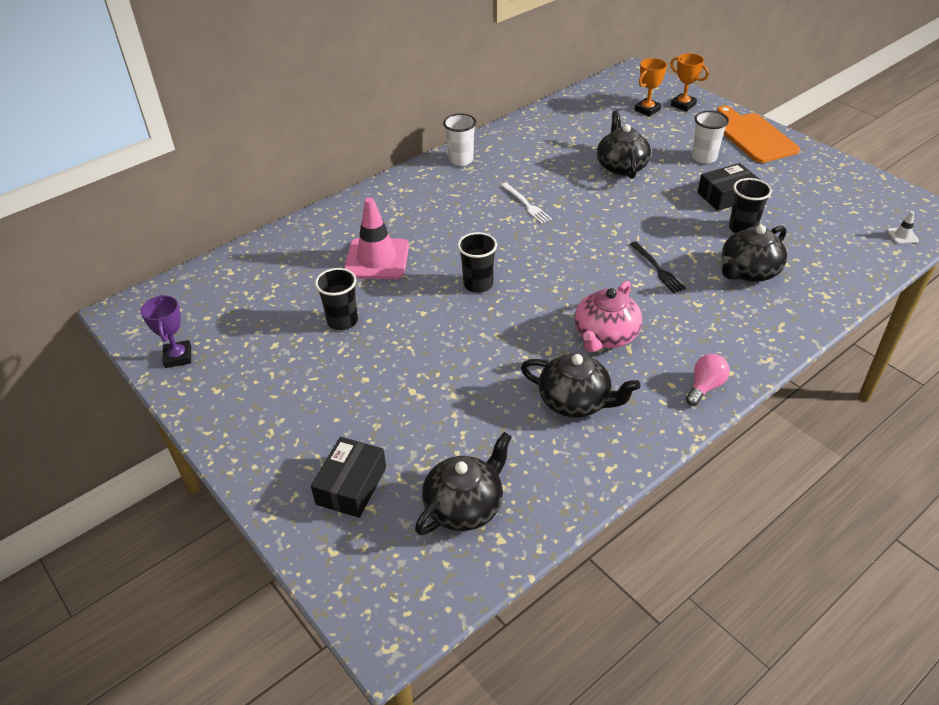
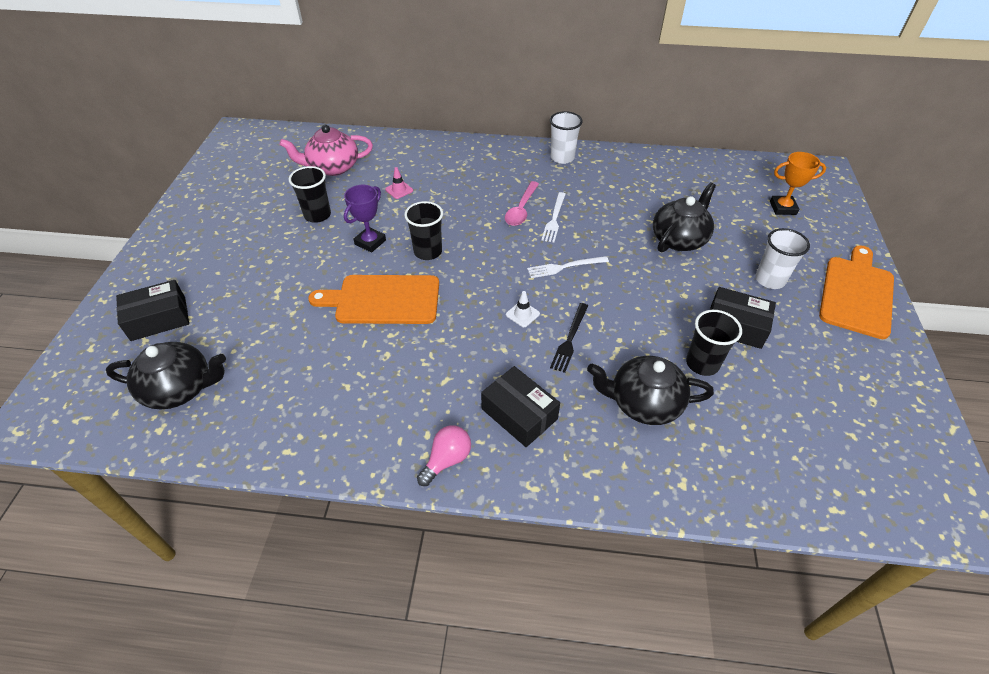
camera: 45 degrees right, 5 degrees up
purple trophy [141,295,191,368] -> purple trophy moved to [344,185,386,253]
pink traffic cone [344,197,409,279] -> pink traffic cone [385,167,413,199], size x0.41
black teapot [521,353,640,418] -> none
pink teapot [574,281,642,353] -> pink teapot moved to [280,125,373,176]
orange trophy [670,53,709,112] -> none
pink light bulb [686,354,730,406] -> pink light bulb turned 45 degrees counterclockwise [417,426,471,486]
white traffic cone [887,211,919,244] -> white traffic cone moved to [506,291,540,327]
none -> orange cutting board [308,275,439,324]
none -> black box [481,366,560,447]
none -> pink spoon [505,181,539,226]
none -> white fork [527,256,609,278]

